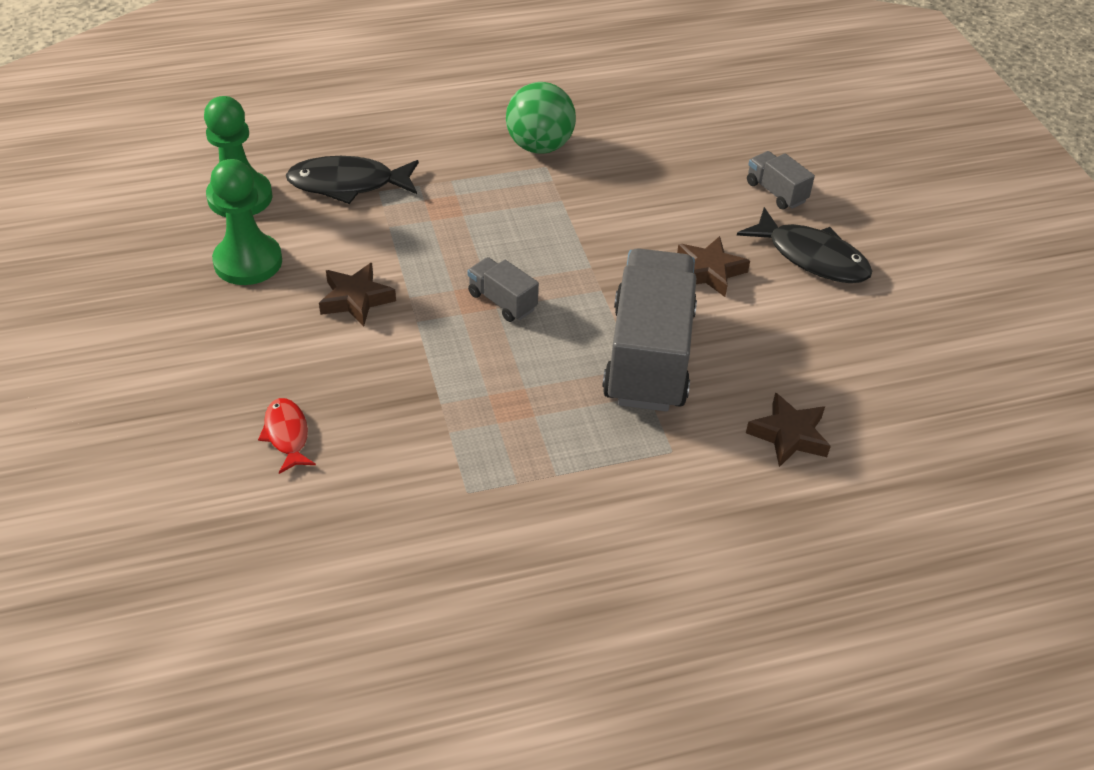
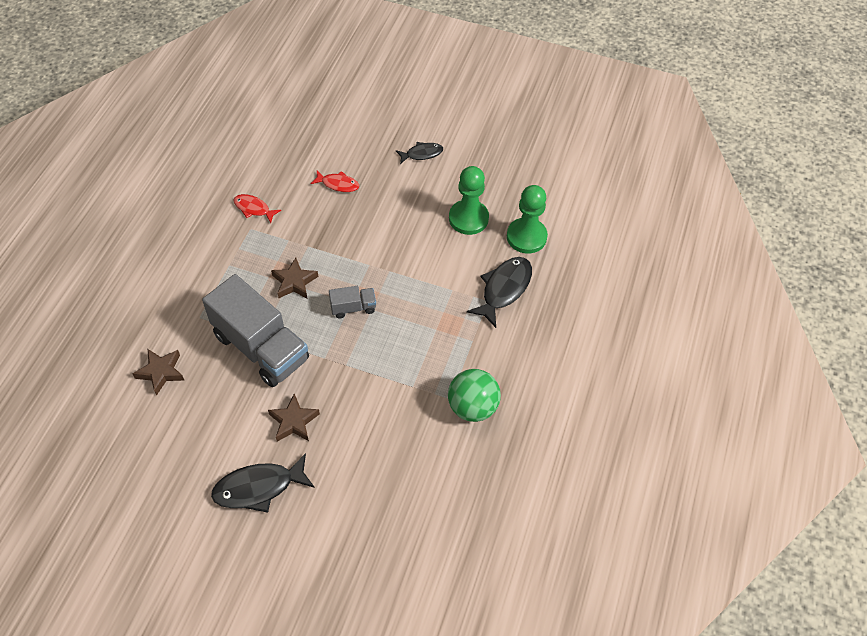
camera: 125 degrees right, 10 degrees up
brown star [319,263,396,327] -> brown star moved to [271,257,318,299]
grey truck [747,151,815,209] -> none
none -> red fish [234,194,281,223]
none -> black fish [396,142,443,164]

